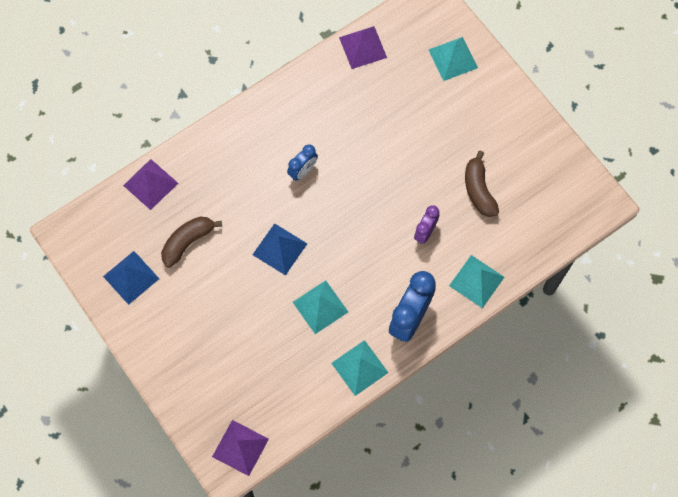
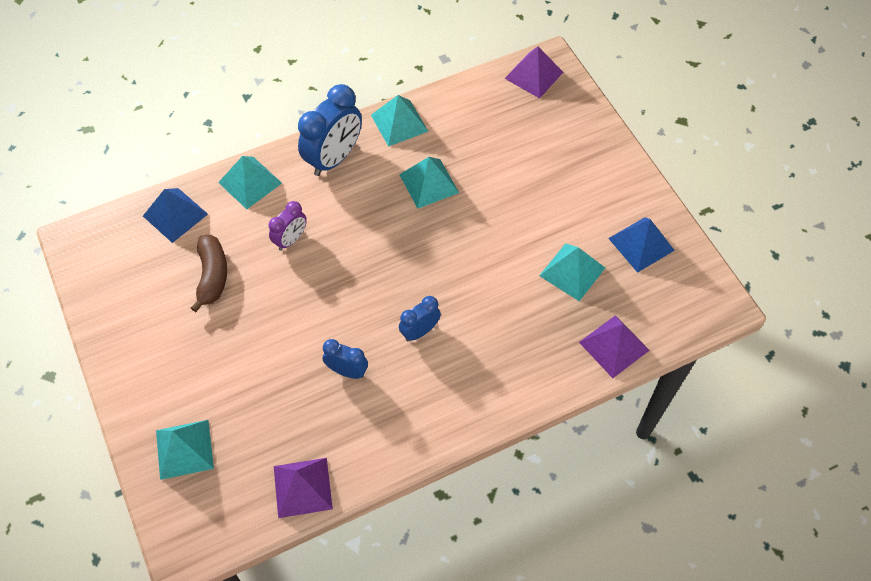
camera: 170 degrees left, 10 degrees down
brown banana [161,216,222,268] -> turquoise pyramid [539,243,605,301]
blue pyramid [252,223,307,275] -> blue pyramid moved to [143,188,208,243]
none -> blue clock [323,339,368,379]

